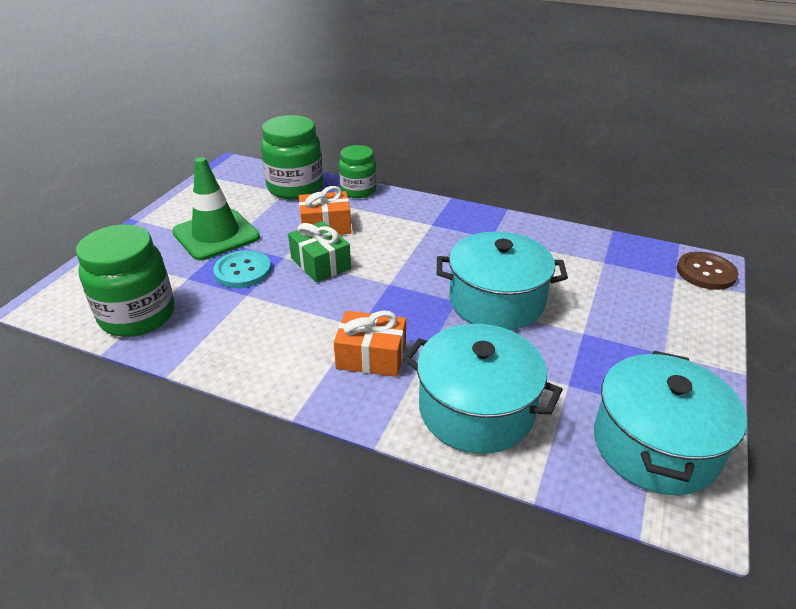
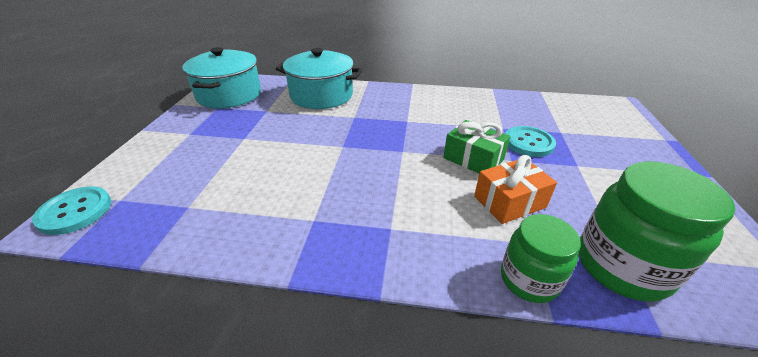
camera: 165 degrees right, 0 degrees up
green jar [76,225,174,337] -> none
green traffic cone [172,157,260,261] -> none
orange gift [334,311,406,377] -> none
turquoise pot [437,232,568,330] -> none
brown button [677,252,739,290] -> turquoise button [32,186,111,235]

